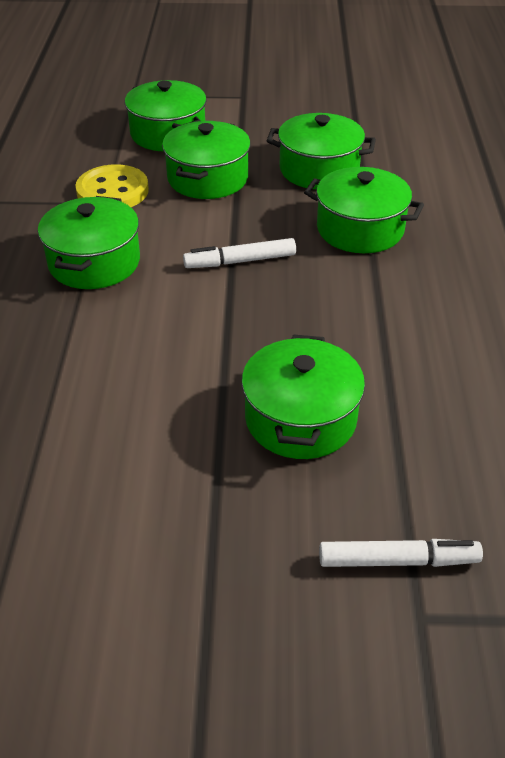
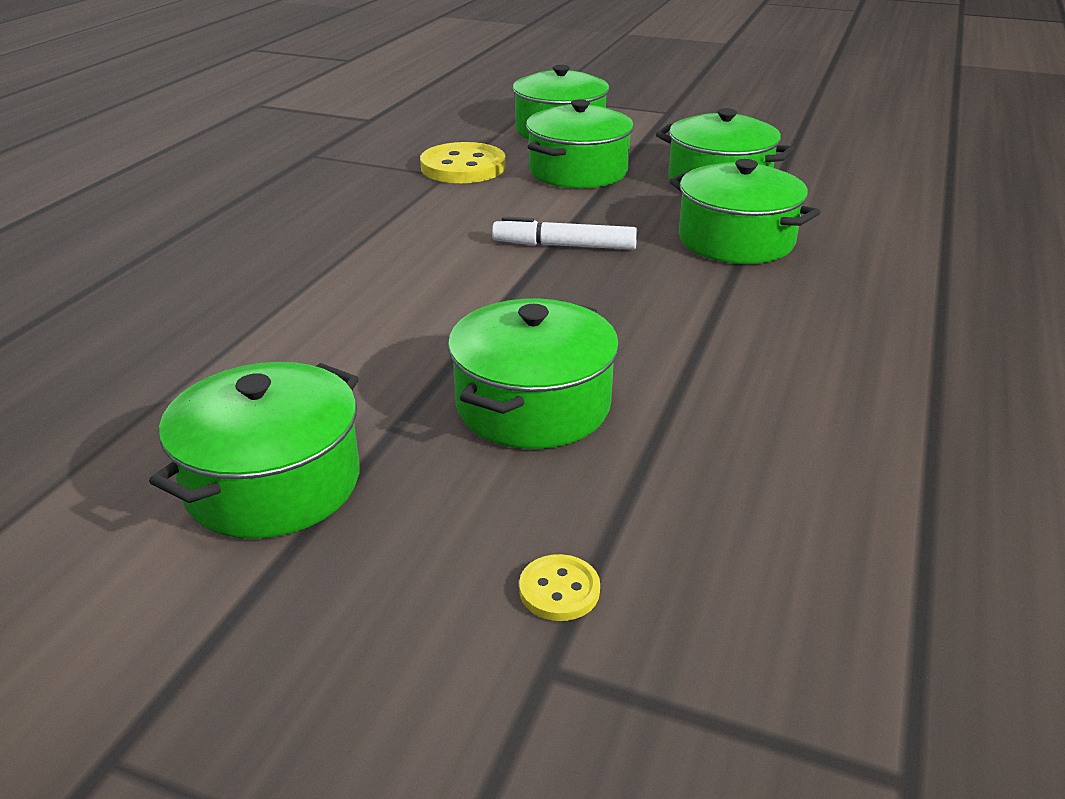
camera: 20 degrees right, 10 degrees down
green pot [38,196,140,289] -> green pot moved to [149,362,360,539]
white marker [319,539,483,567] -> yellow button [519,554,600,621]

